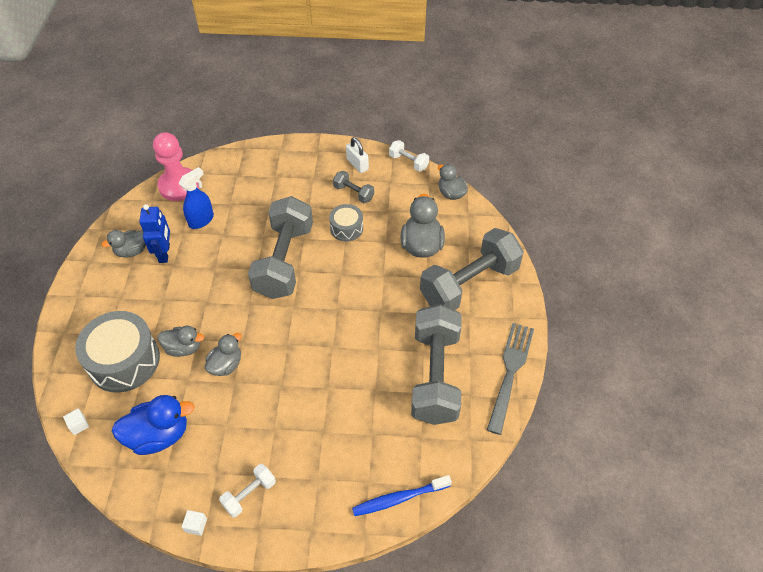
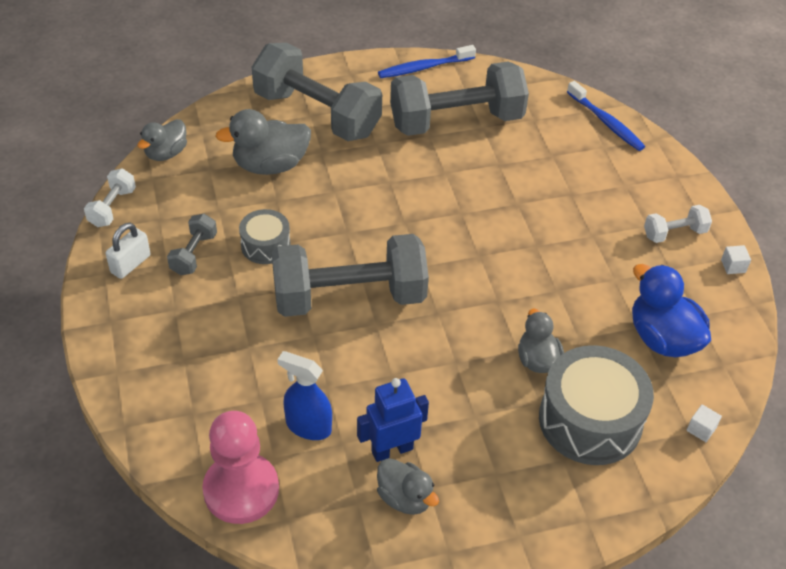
camera: 110 degrees left, 5 degrees down
grey duck [205,333,242,376] -> none
white dumbbell [219,464,276,517] -> white dumbbell turned 45 degrees counterclockwise [644,205,712,243]
grey fork [487,323,534,435] -> blue toothbrush [378,45,476,78]

